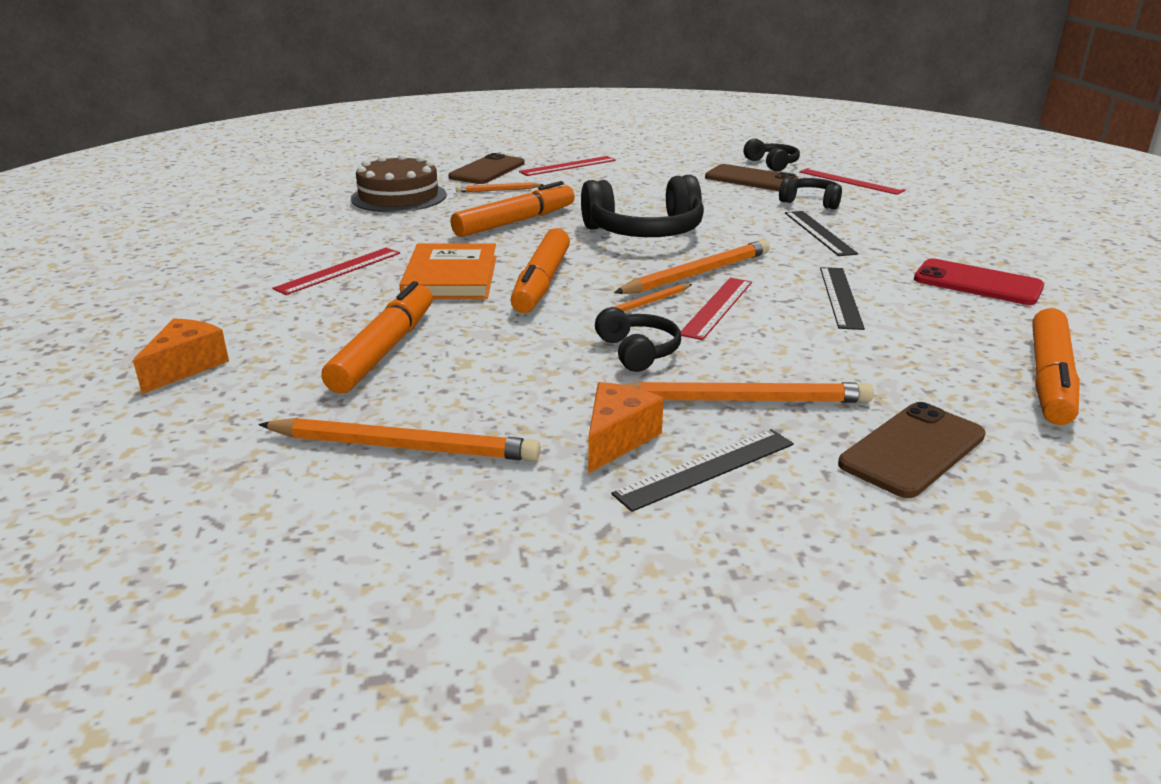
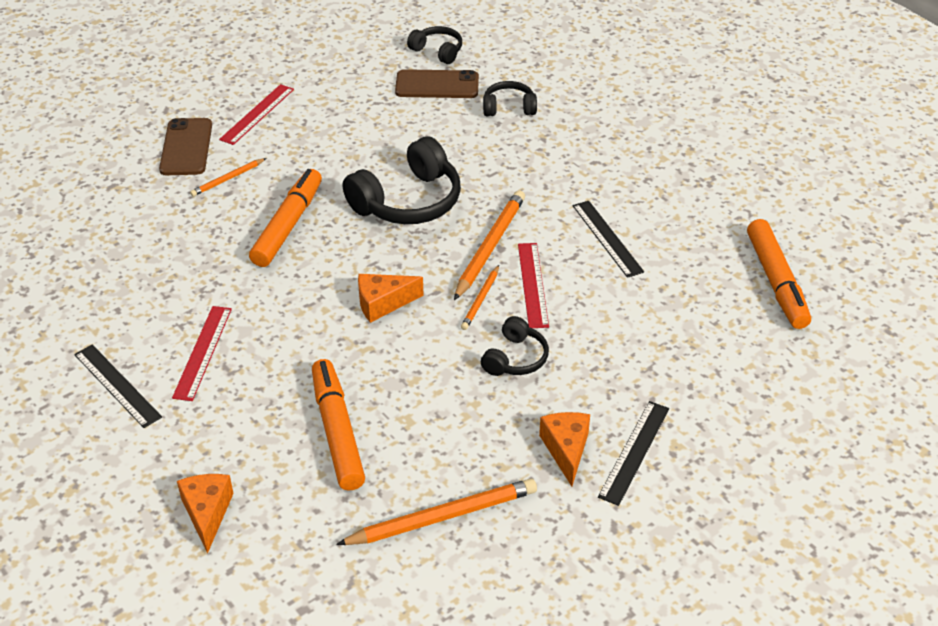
camera: 30 degrees left, 15 degrees up
brown cake [351,154,446,212] -> none
orange book [399,243,497,299] -> none
orange marker [510,228,570,313] -> orange cheese [358,274,424,323]
black headphones [595,307,681,372] -> black headphones turned 75 degrees clockwise [481,316,549,376]
orange pencil [624,382,874,403] -> none
black ruler [785,211,858,256] -> black ruler moved to [74,345,162,428]
red ruler [799,168,906,195] -> none
brown phone [838,402,986,498] -> none
red phone [914,258,1044,305] -> none

